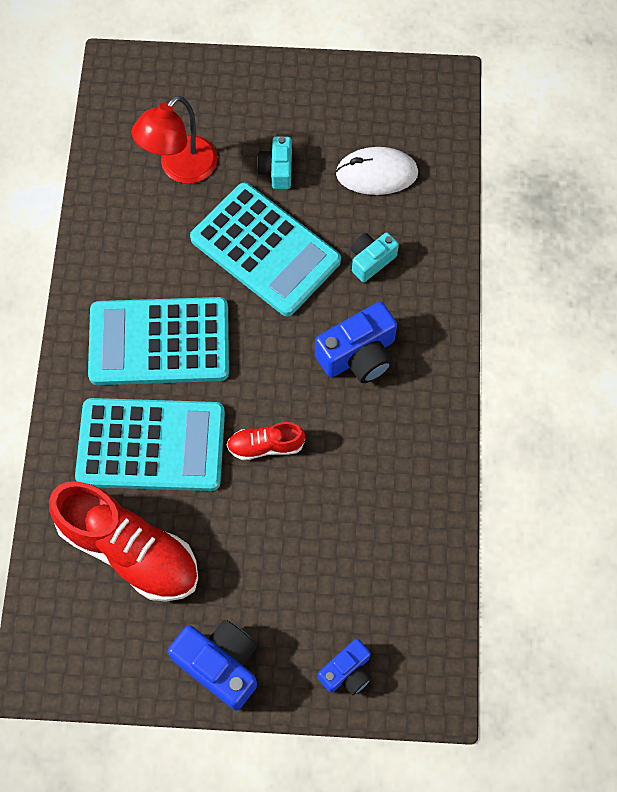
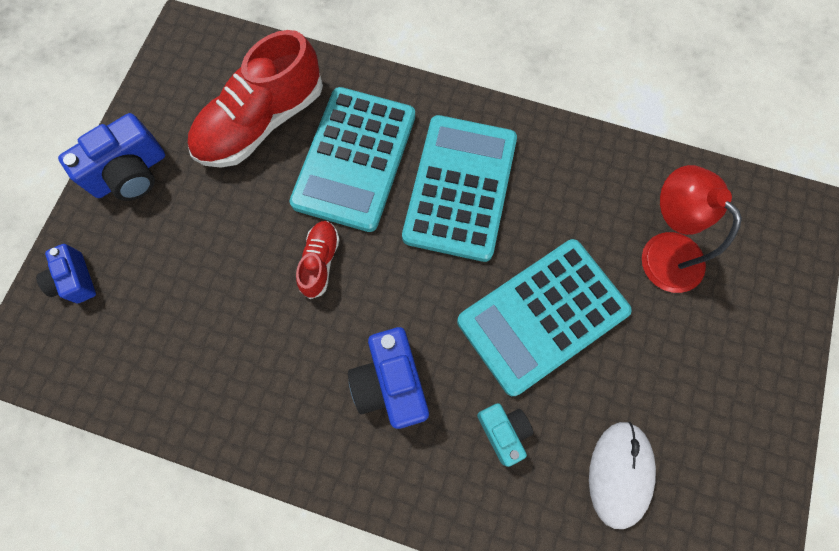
camera: 105 degrees right, 5 degrees up
turquoise camera [257,137,292,189] -> none

